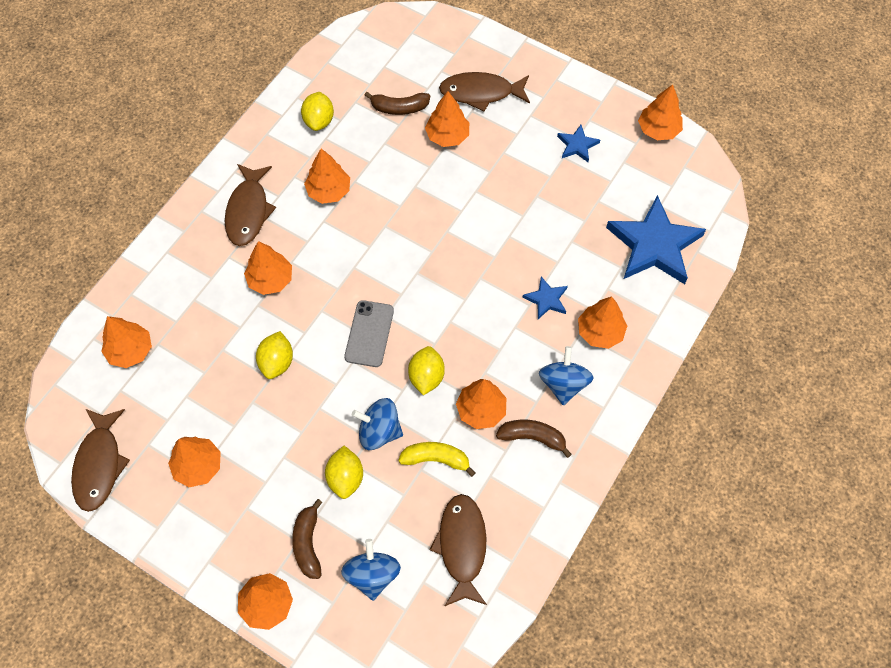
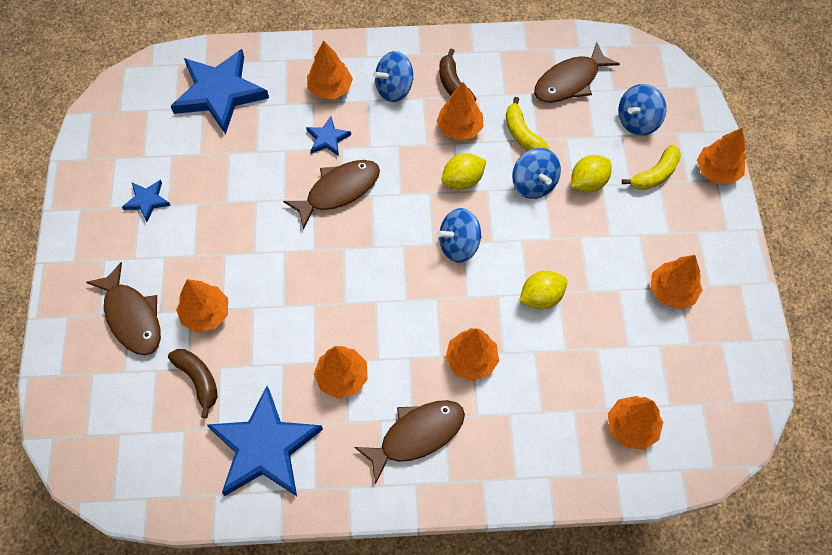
camera: 125 degrees left, 0 degrees up
brown fish [71,409,130,512] -> brown fish moved to [283,160,380,229]
brown banana [292,499,323,579] -> yellow banana [622,145,681,190]
yellow lemon [301,92,334,131] -> blue star [207,386,323,496]
grey phone [344,300,394,367] -> blue spinning top [437,208,482,263]
orange tree [638,84,683,140] -> none

